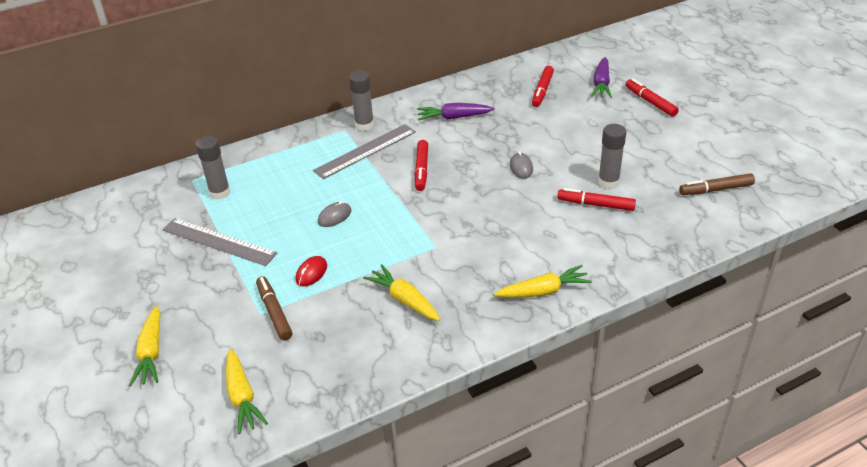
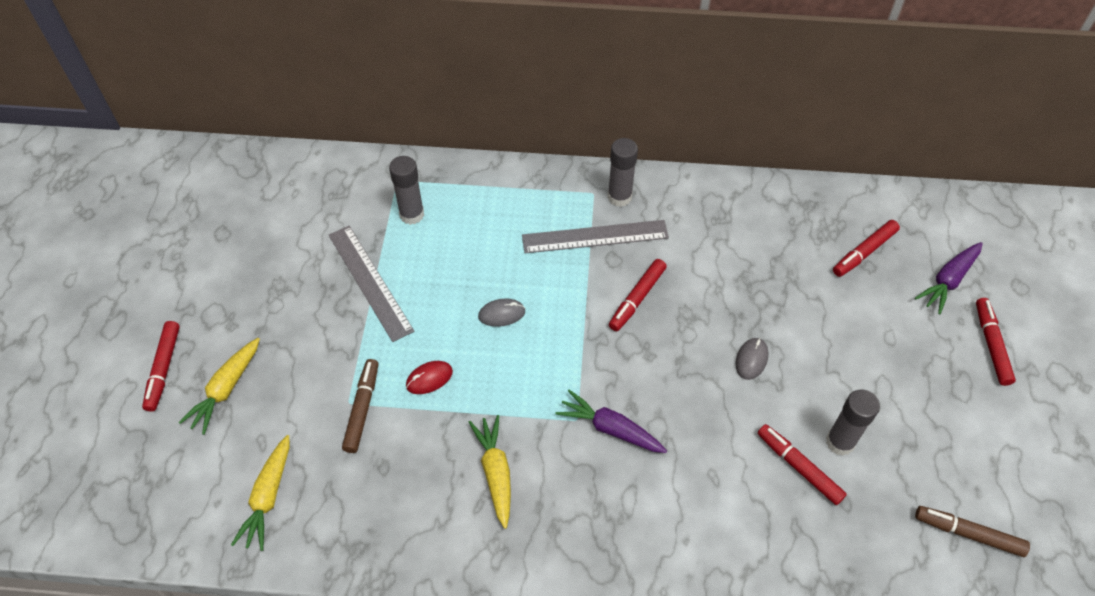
camera: 30 degrees right, 15 degrees up
purple carrot [417,103,495,120] -> purple carrot moved to [556,390,667,453]
yellow carrot [494,265,592,298] -> none
none -> red marker [142,321,180,412]

